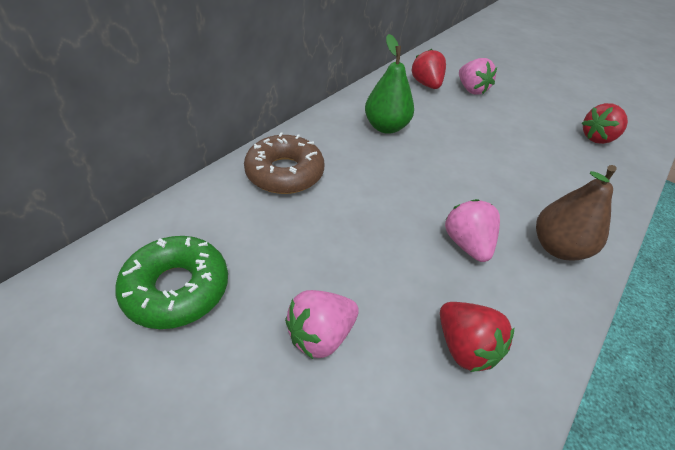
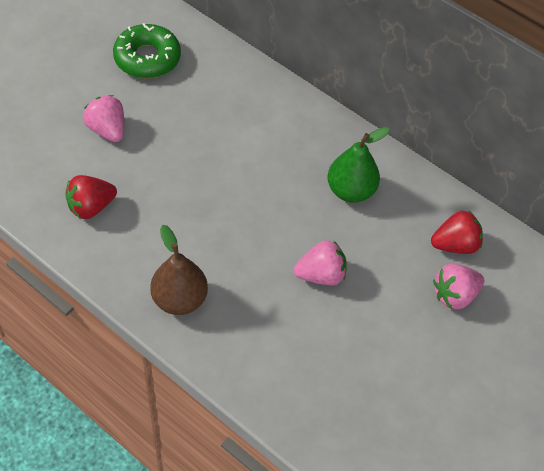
camera: 90 degrees right, 10 degrees up
brown donut [244,132,324,194] -> none
pink strawberry [445,199,500,262] -> pink strawberry moved to [294,240,346,285]
red strawberry [582,103,628,144] -> none

